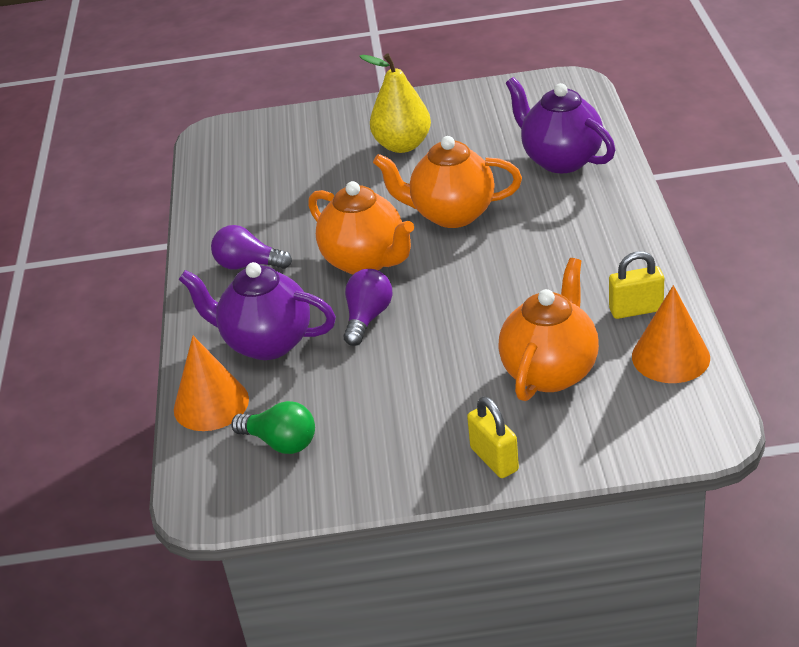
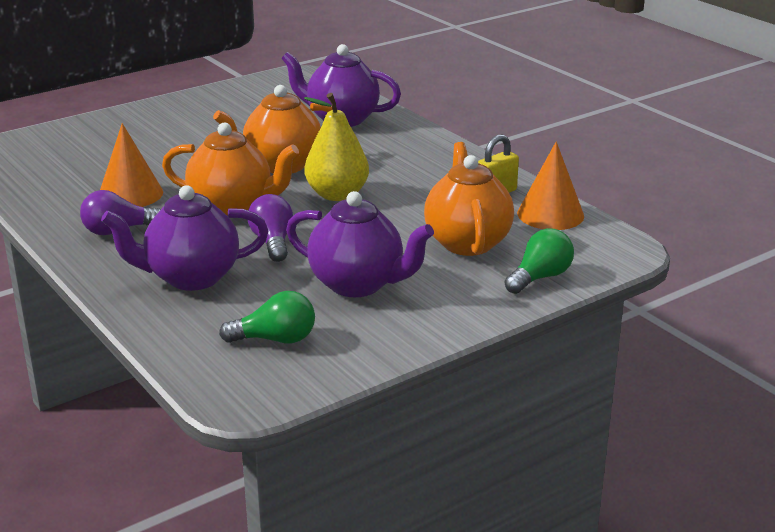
camera: 35 degrees left, 10 degrees down
orange cone [174,336,249,431] -> orange cone moved to [100,123,163,207]
yellow pear [359,53,431,153] -> yellow pear moved to [304,93,369,201]
yellow padlock [467,397,519,478] -> none
none -> purple teapot [286,191,434,297]
none -> green light bulb [505,228,574,294]

